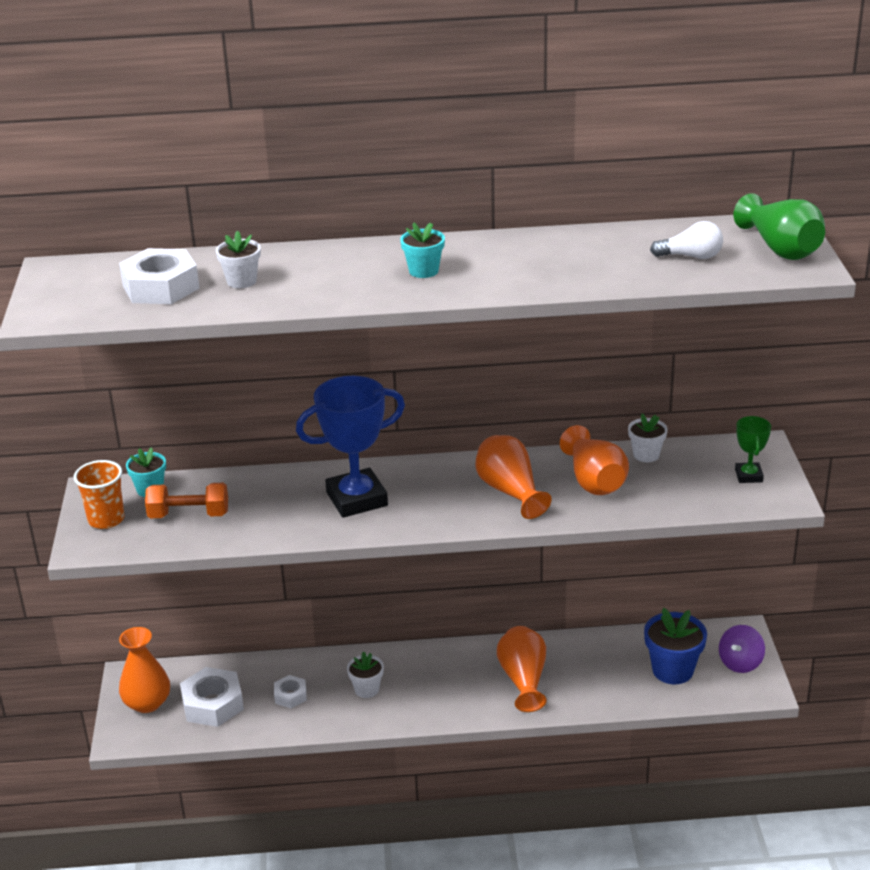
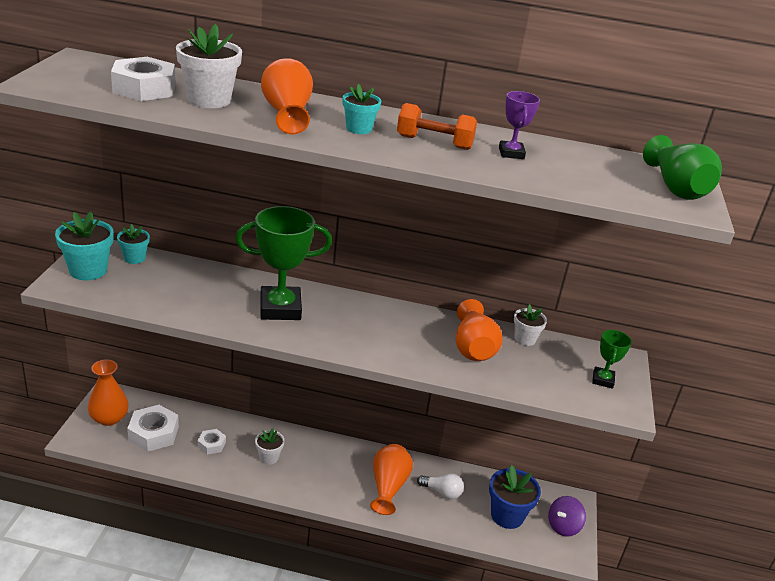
camera: 10 degrees right, 0 degrees up
orange cup [74,460,125,529] -> turquoise flower pot [55,211,114,280]
orange dumbbell [145,483,228,518] -> orange dumbbell moved to [397,103,477,150]
white flower pot [216,231,261,288] -> white flower pot [176,24,242,108], size x1.68
blue trophy [296,376,405,518] -> green trophy [235,206,332,320]
orange vase [475,435,552,519] -> orange vase moved to [261,58,313,134]
white light bulb [650,221,723,259] -> white light bulb moved to [417,473,464,499]
none -> purple trophy [499,91,540,159]

